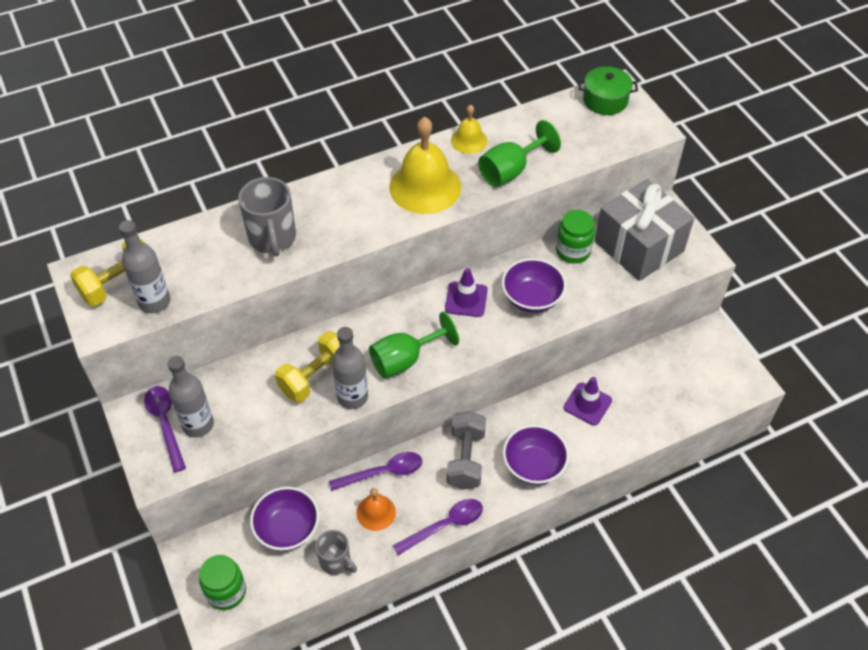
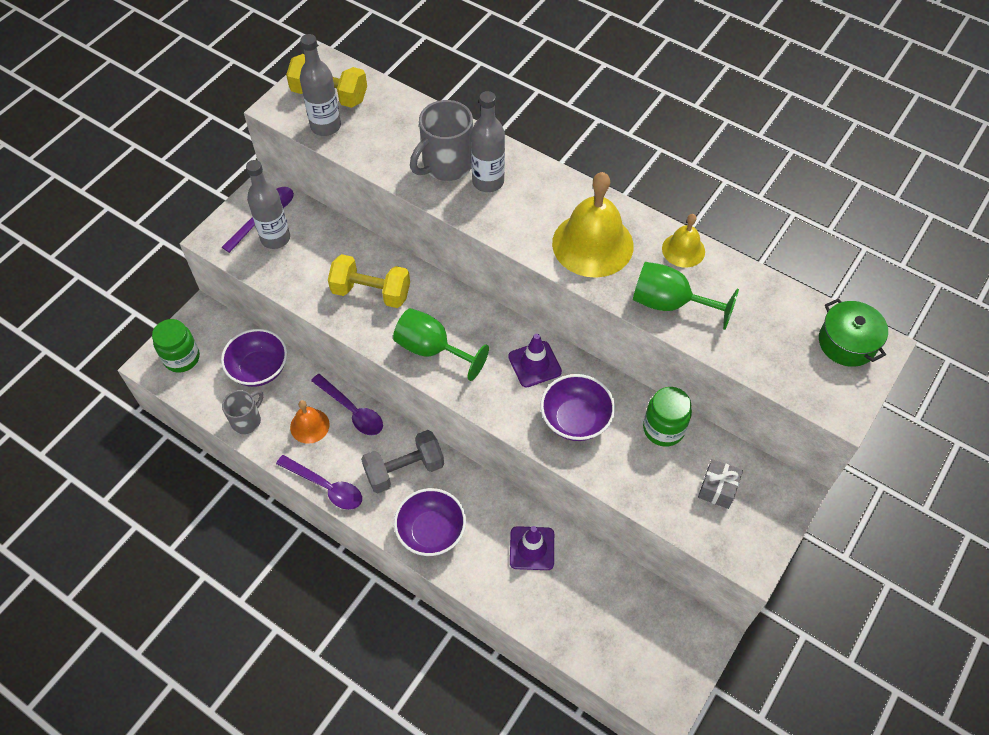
camera: 60 degrees right, 5 degrees up
grey mug [315,530,357,575] -> grey mug turned 150 degrees counterclockwise [222,390,263,434]
grey bottle [332,327,368,409] -> grey bottle moved to [471,91,505,192]
grey gift [594,179,694,281] -> grey gift [698,459,743,509], size x0.41

